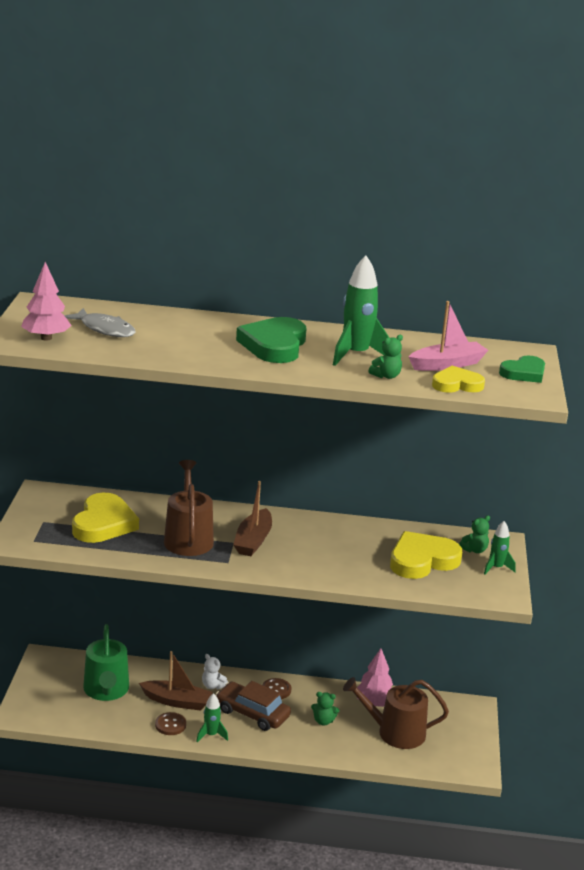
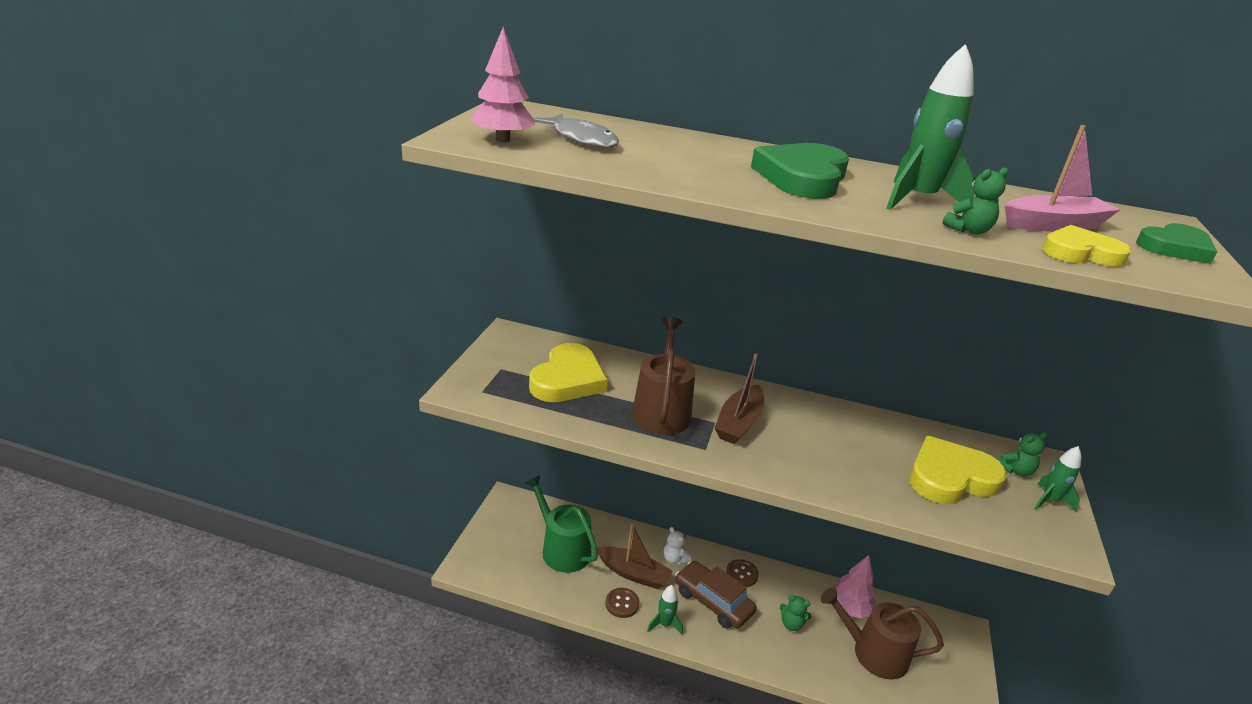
camera: 10 degrees right, 5 degrees up
green watering can [83,624,129,701] -> green watering can turned 135 degrees clockwise [525,475,598,573]

